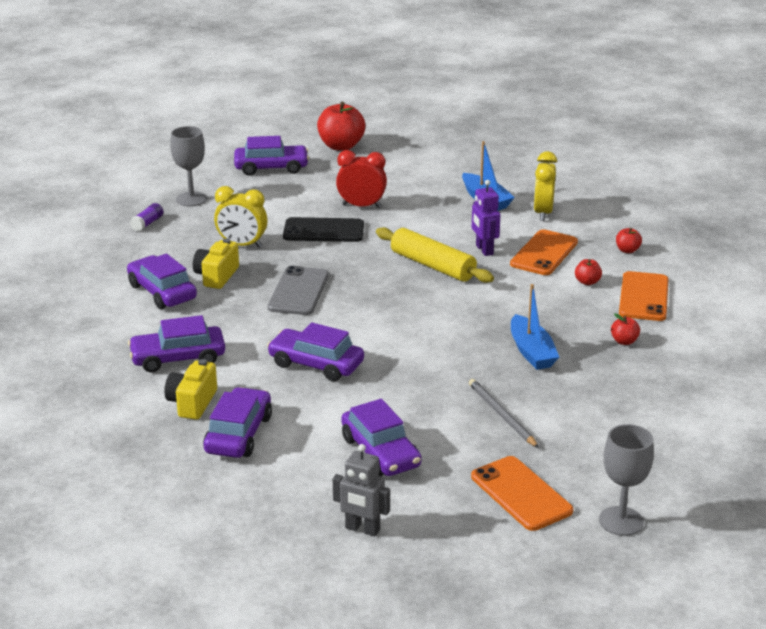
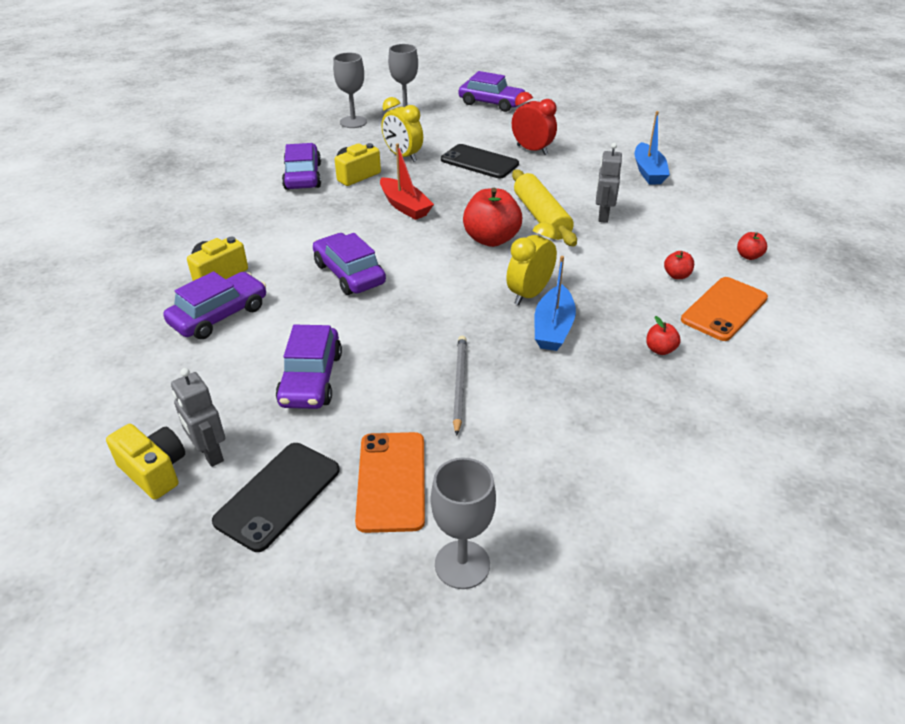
camera: 30 degrees right, 10 degrees up
purple car [128,315,225,372] -> none
purple glue stick [130,203,163,232] -> grey goblet [333,53,367,128]
grey phone [268,266,329,315] -> red boat [380,143,434,220]
red apple [317,102,365,151] -> red apple moved to [463,188,522,247]
purple robot [472,180,500,256] -> grey robot [596,143,622,223]
orange phone [510,229,578,275] -> none
yellow clock [534,151,557,221] -> yellow clock moved to [506,222,557,305]
none -> yellow camera [106,424,185,500]
none -> black phone [212,443,340,552]

